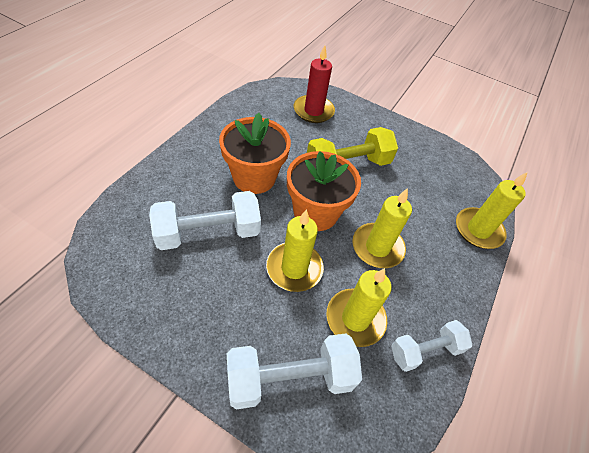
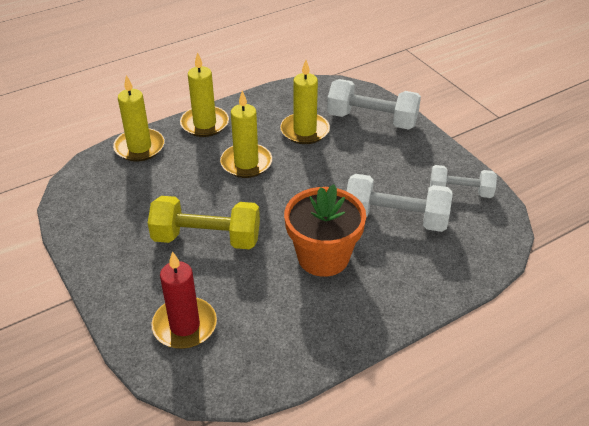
camera: 145 degrees left, 10 degrees down
yellow candle [266,209,324,292] -> yellow candle moved to [180,52,229,137]
orange flower pot [287,151,361,231] -> none
white dumbbell [391,320,472,372] -> white dumbbell moved to [430,165,497,198]

